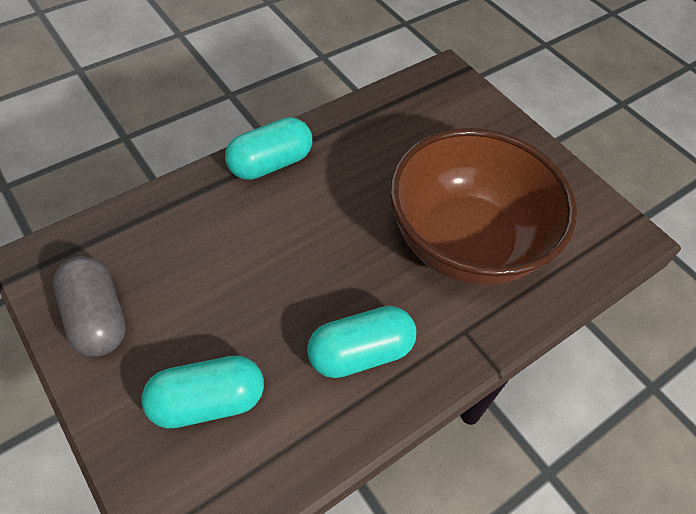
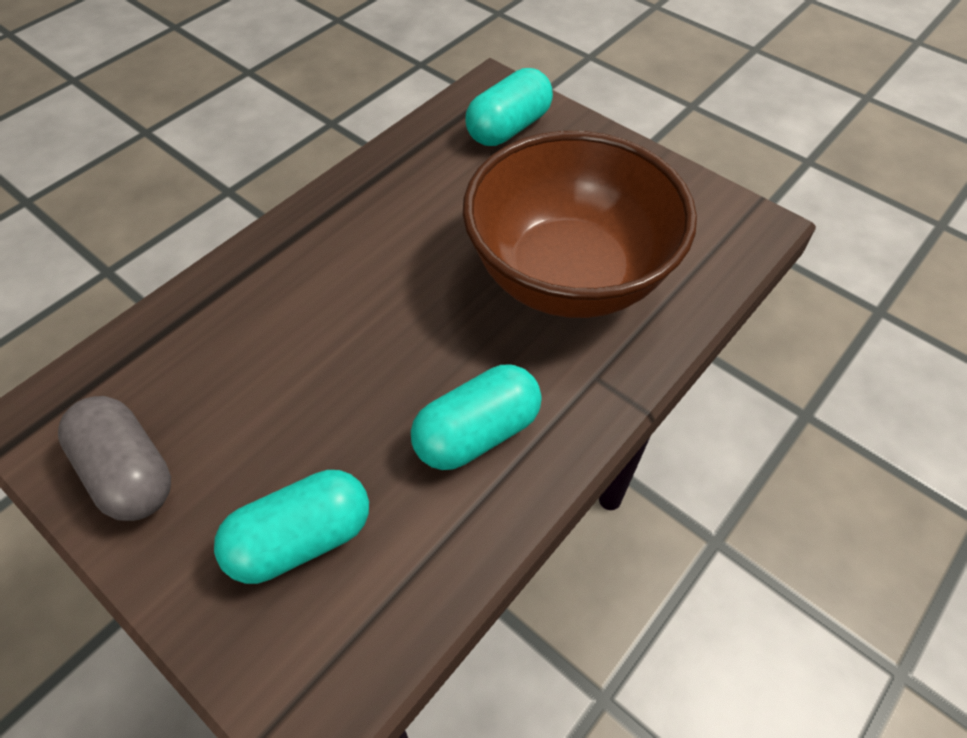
camera: 10 degrees left, 0 degrees up
turquoise capsule [225,117,312,180] -> turquoise capsule moved to [466,68,553,146]

